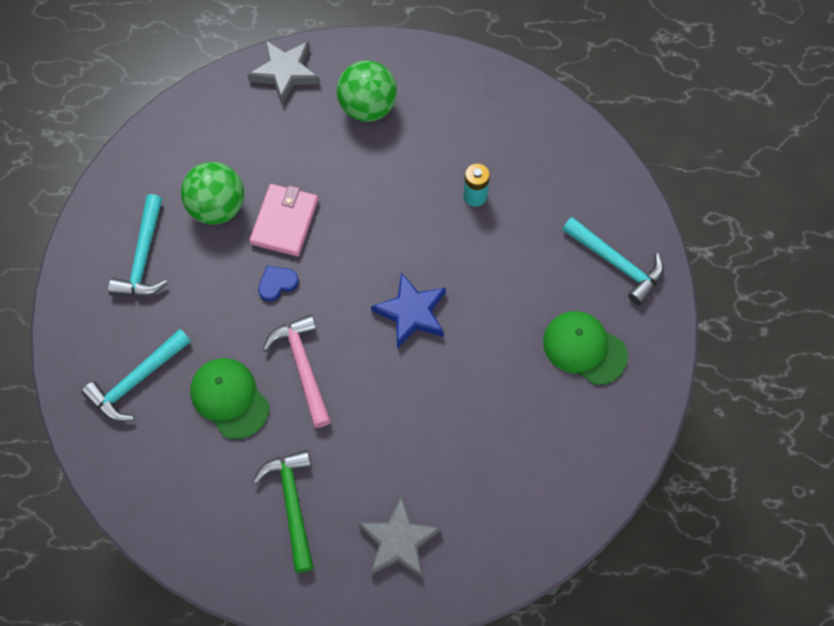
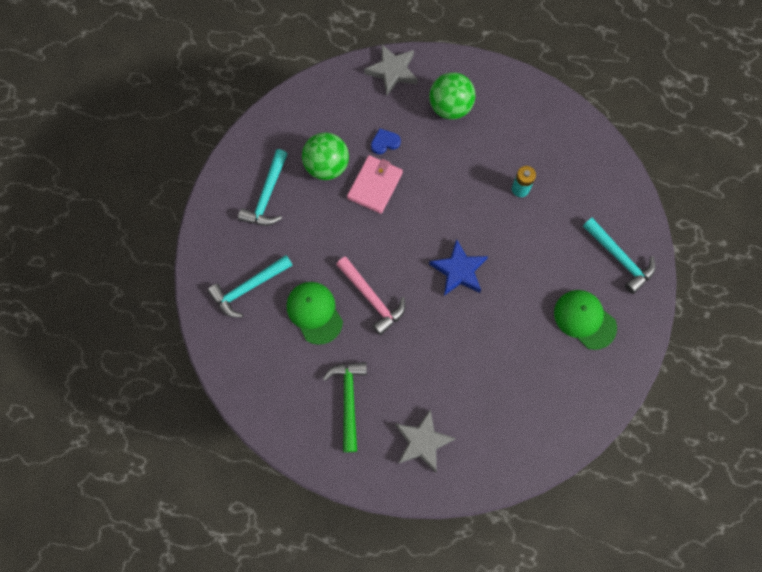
camera: 10 degrees right, 5 degrees up
blue heart [258,266,299,301] -> blue heart moved to [371,129,401,154]
pink hammer [263,315,331,428] -> pink hammer turned 150 degrees clockwise [336,257,405,335]

